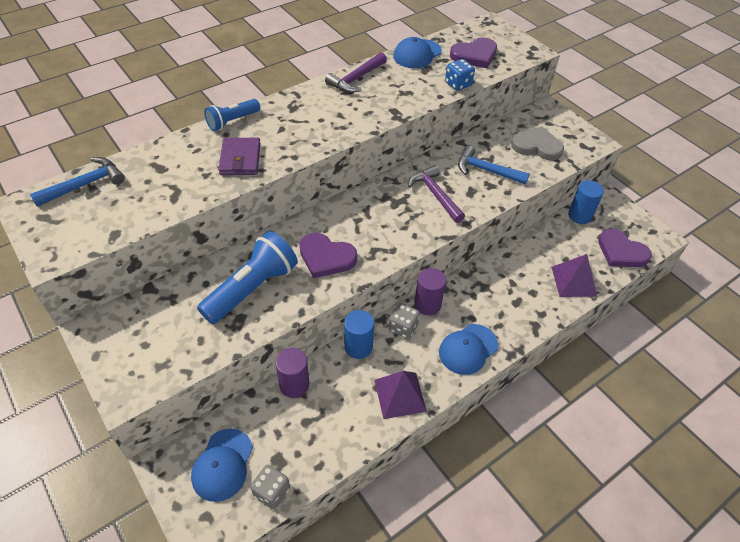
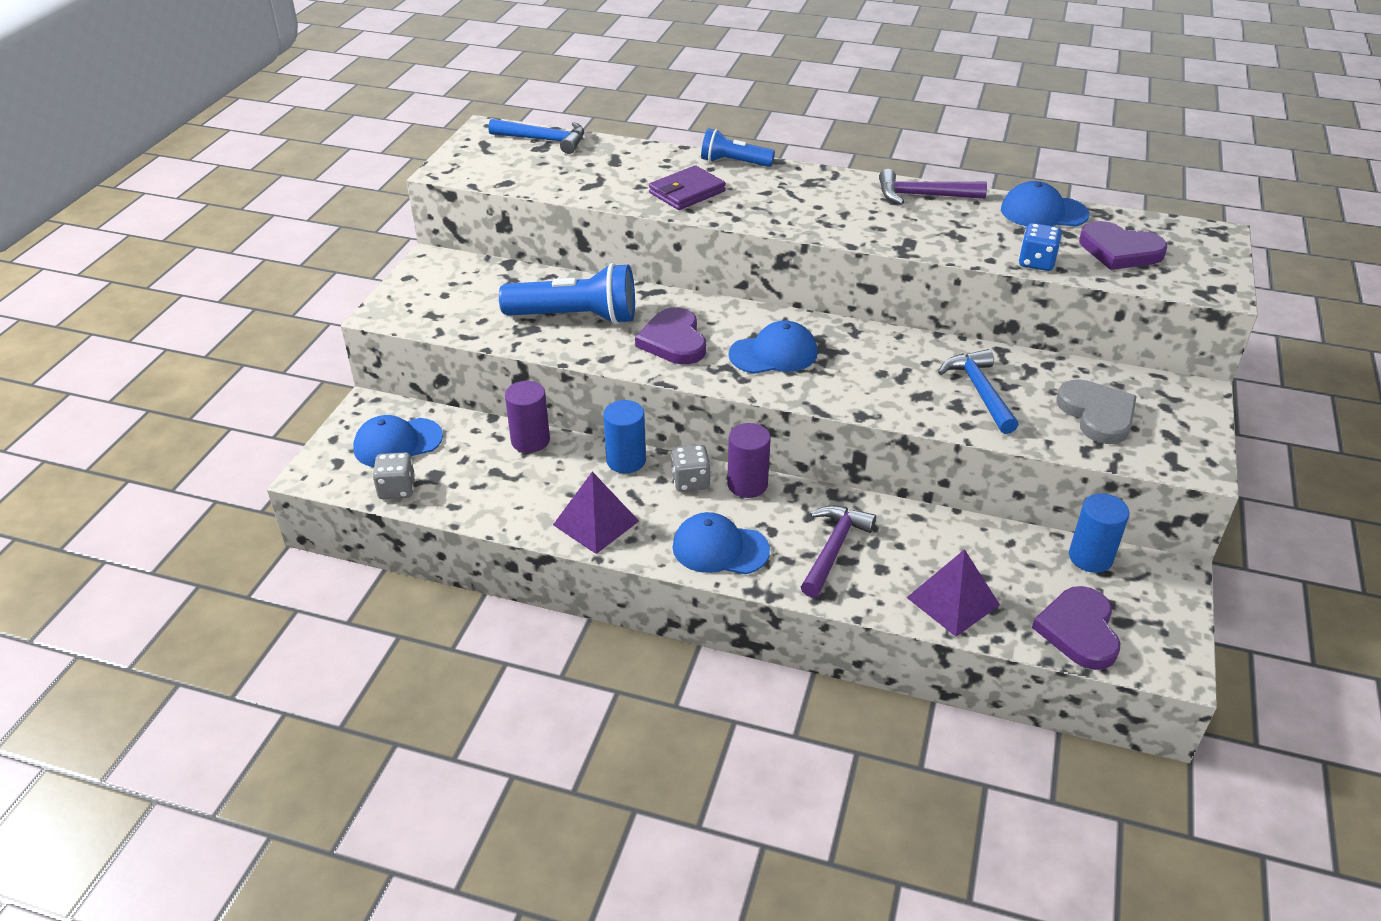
camera: 55 degrees right, 10 degrees down
purple hammer [408,165,465,223] -> purple hammer moved to [801,505,876,598]
none -> blue cap [729,321,817,374]

